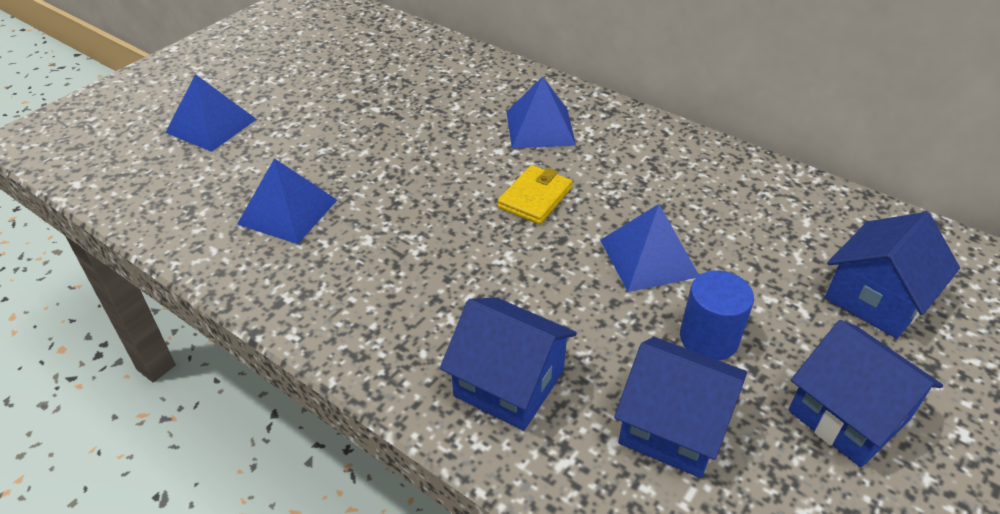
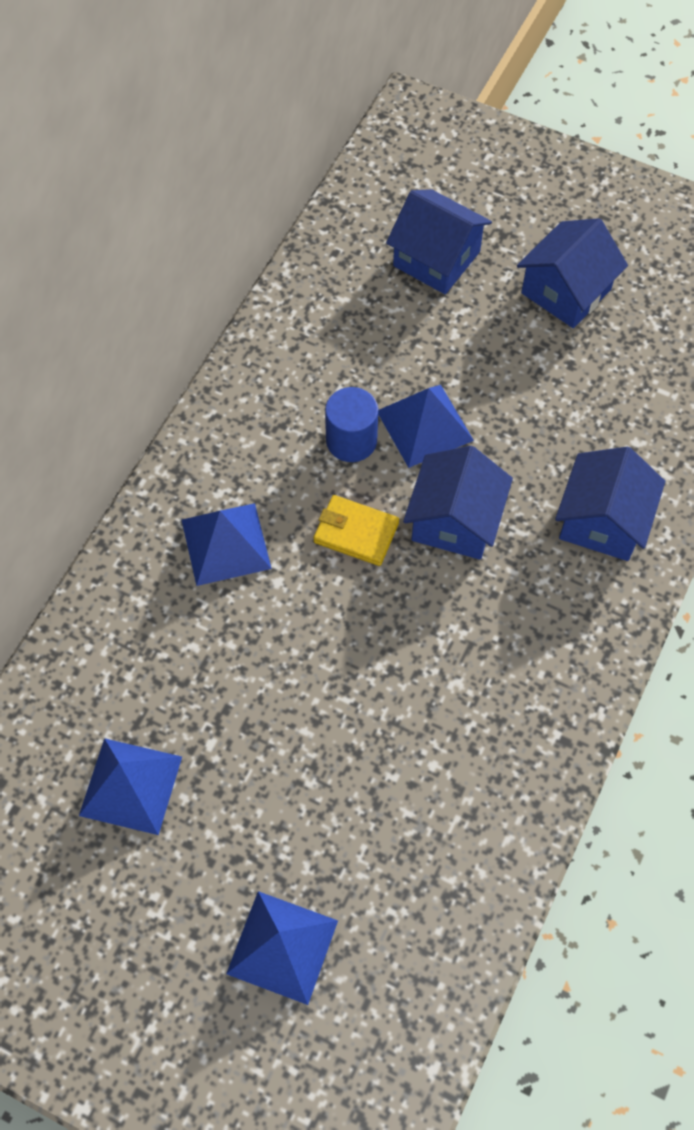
camera: 100 degrees left, 20 degrees up
blue pyramid [237,158,337,244] -> blue pyramid moved to [79,738,182,835]
blue house [614,337,747,478] -> blue house moved to [403,446,513,560]
blue cylinder [680,271,754,360] -> blue cylinder moved to [325,387,378,462]

